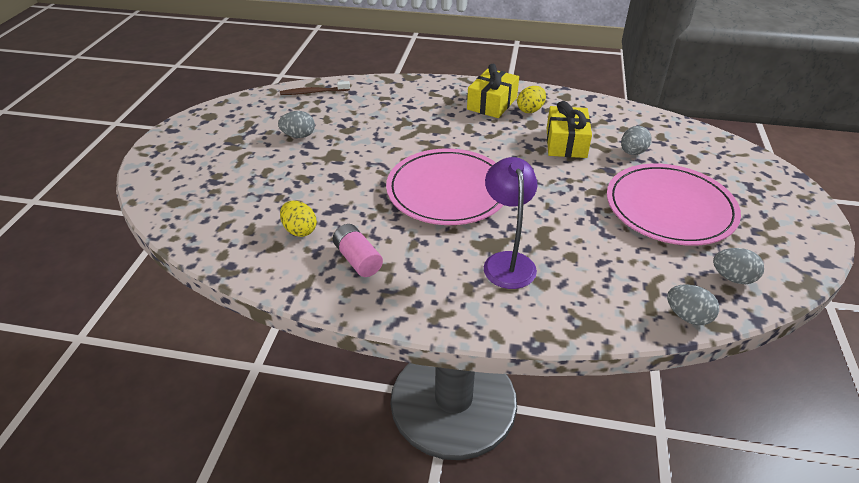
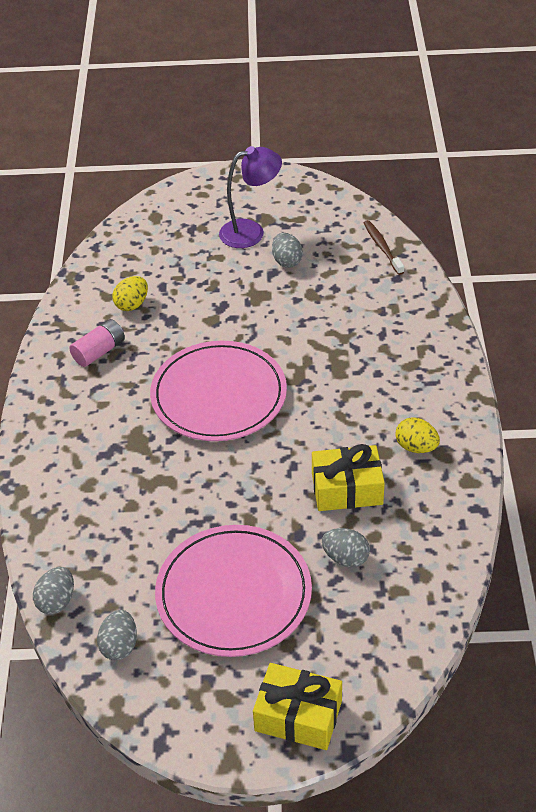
camera: 80 degrees right, 5 degrees up
yellow gift [467,64,519,118] -> yellow gift moved to [253,663,342,750]
purple lamp [484,157,537,289] -> purple lamp moved to [219,146,282,248]

